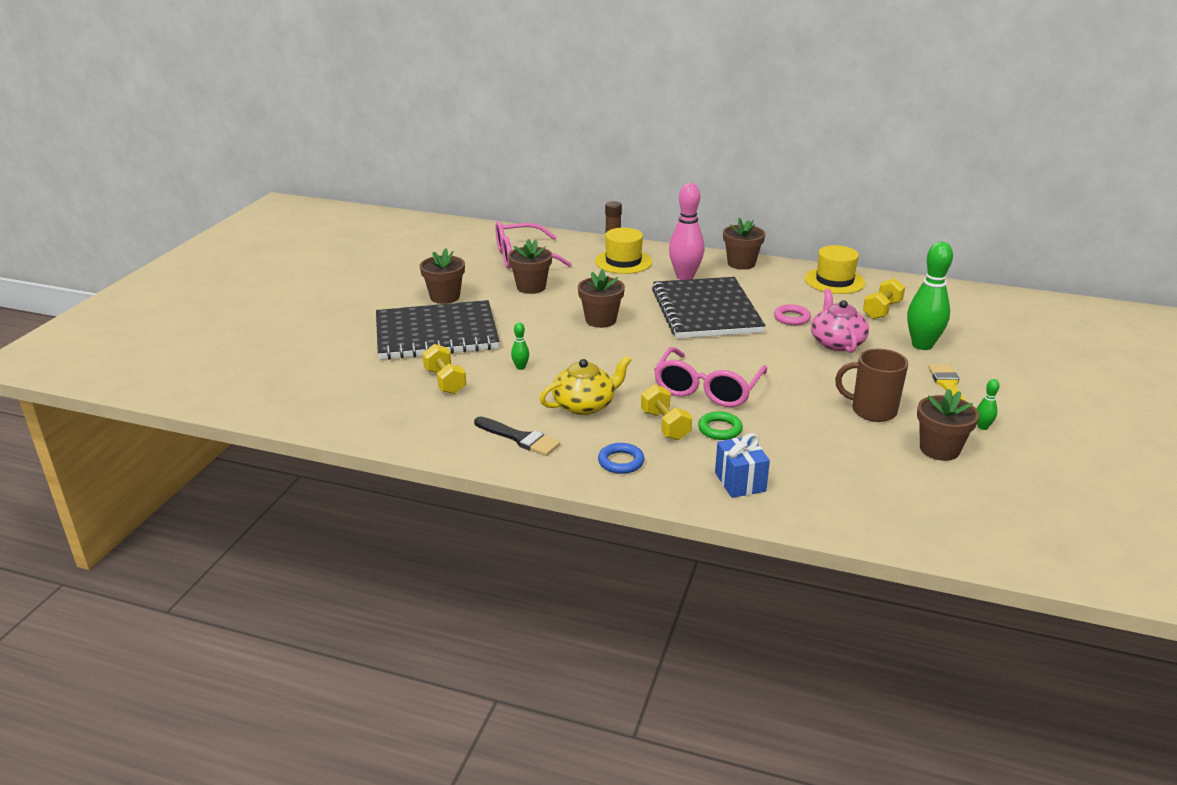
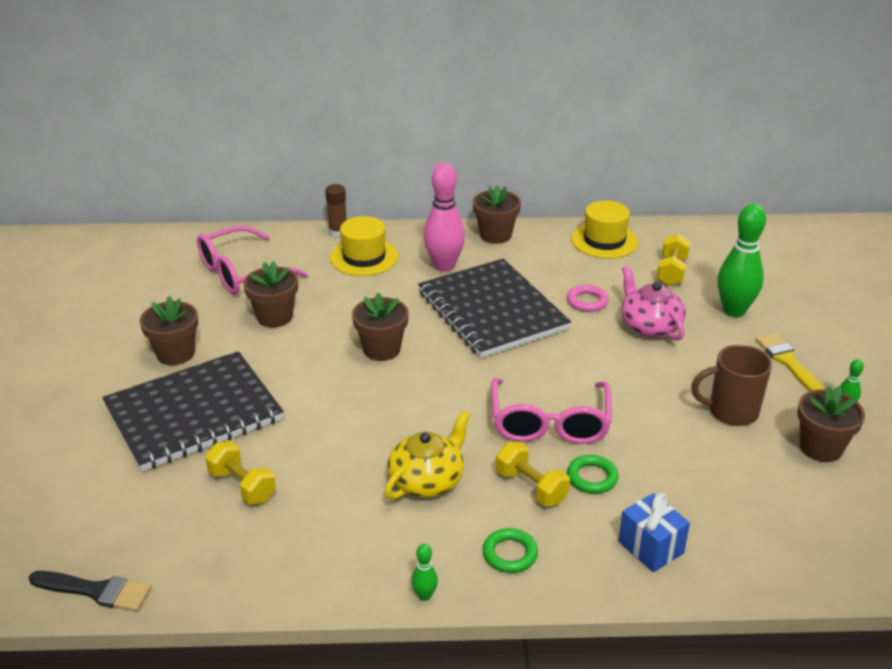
camera: 20 degrees left, 5 degrees up
black brush [474,416,560,456] -> black brush moved to [29,571,151,611]
green bowling pin [511,322,529,370] -> green bowling pin moved to [411,544,438,601]
blue ring [598,443,644,474] -> green ring [483,528,538,573]

